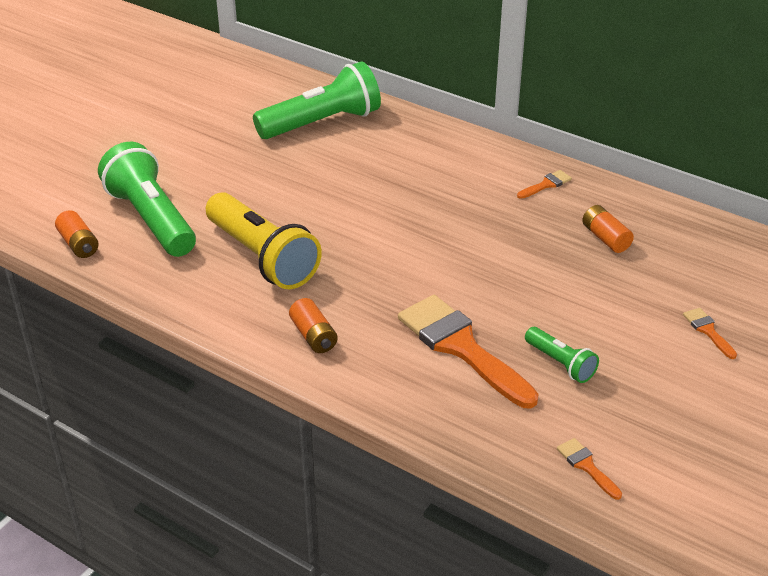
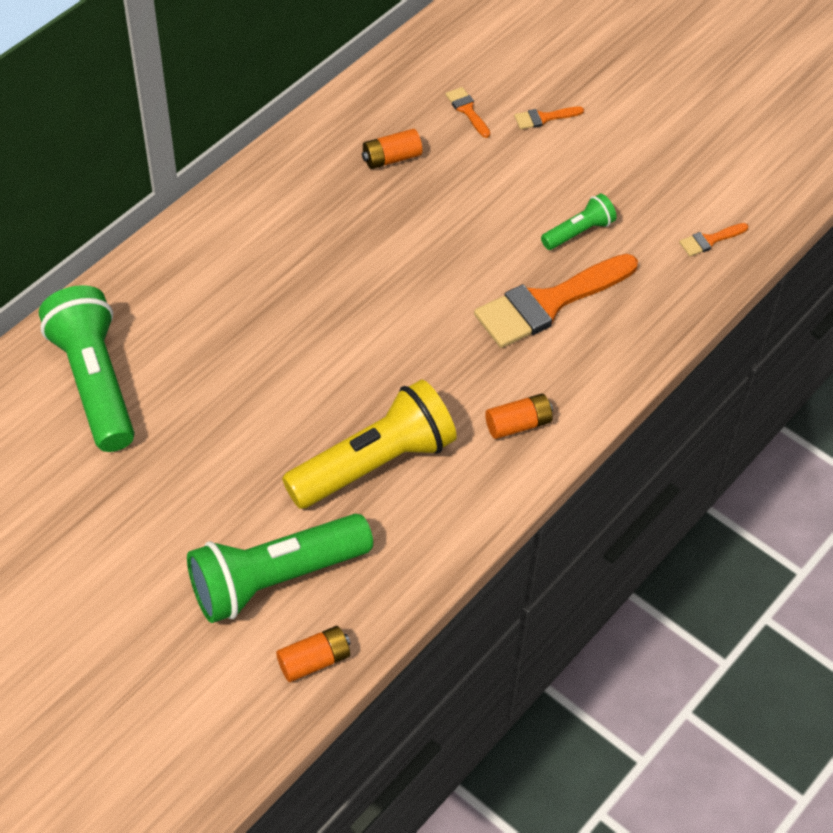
camera: 85 degrees left, 15 degrees up
orange brush [517,170,572,199] -> orange brush moved to [445,87,491,138]

